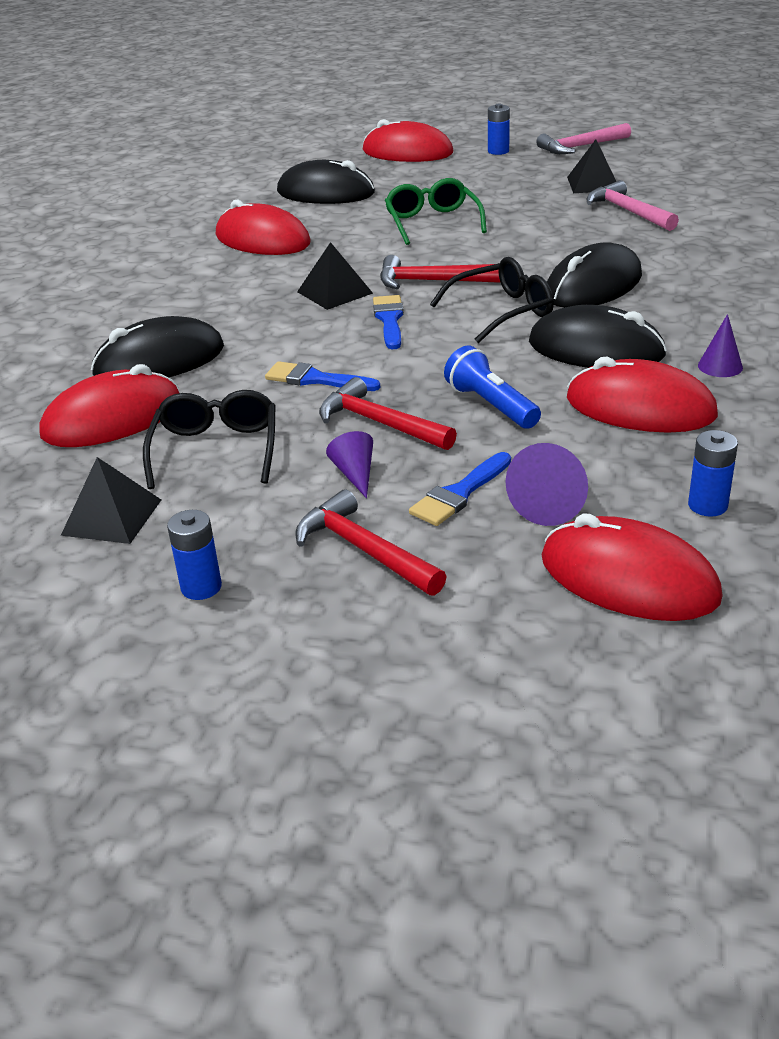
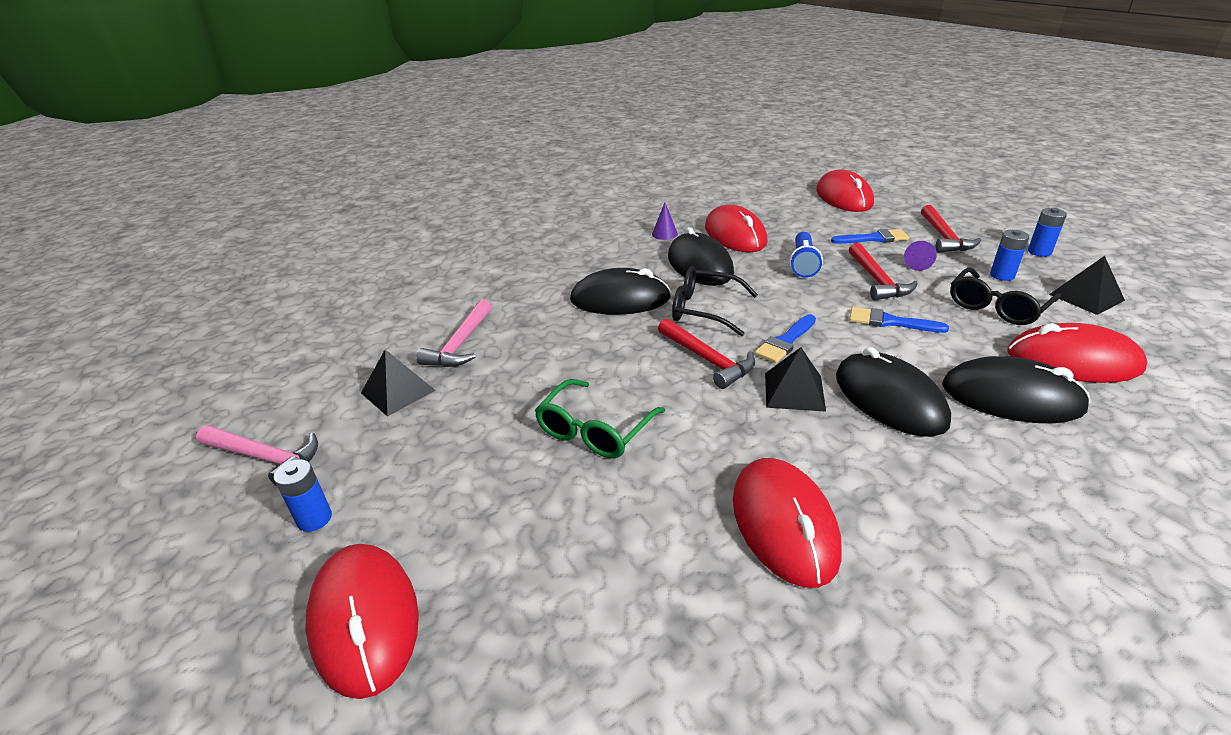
camera: 135 degrees left, 0 degrees up
blue brush [265,361,380,391] -> blue brush turned 135 degrees clockwise [849,307,949,333]
black mouse [277,160,375,204] -> black mouse moved to [836,347,951,437]
purple cone [505,443,588,526] -> none
blue battery [688,430,738,517] -> blue battery moved to [990,230,1029,281]

